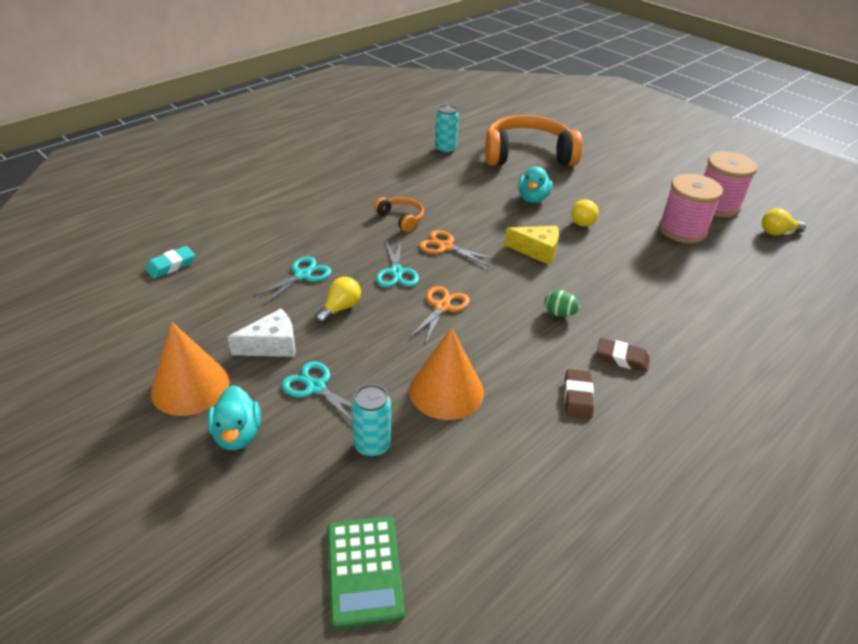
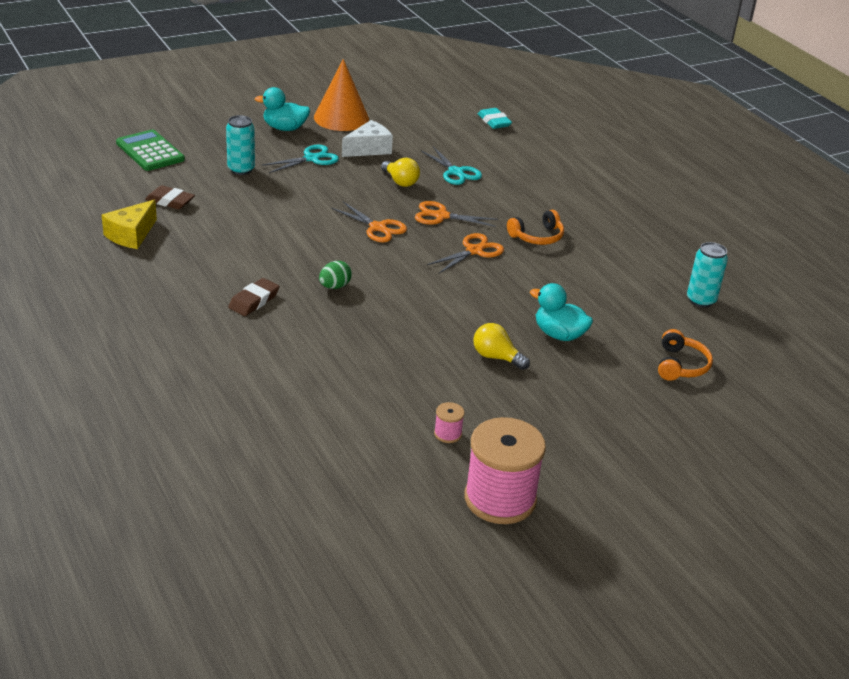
camera: 105 degrees right, 5 degrees down
white cheese [227,308,295,357] -> white cheese turned 120 degrees counterclockwise [342,120,393,157]
green calculator [328,516,405,629] -> green calculator turned 45 degrees clockwise [116,129,185,171]
turquoise scissors [376,239,419,287] -> orange scissors [415,201,498,227]
orange cone [409,327,484,420] -> none
orange headphones [485,115,583,166] -> orange headphones [658,329,713,381], size x0.45
yellow cheese [504,226,559,265] -> yellow cheese moved to [102,200,157,249]
brown eraser [564,369,594,419] -> brown eraser moved to [145,185,195,210]
pink spool [659,174,723,243] -> pink spool [434,402,465,443], size x0.41
yellow light bulb [762,208,806,235] -> none

